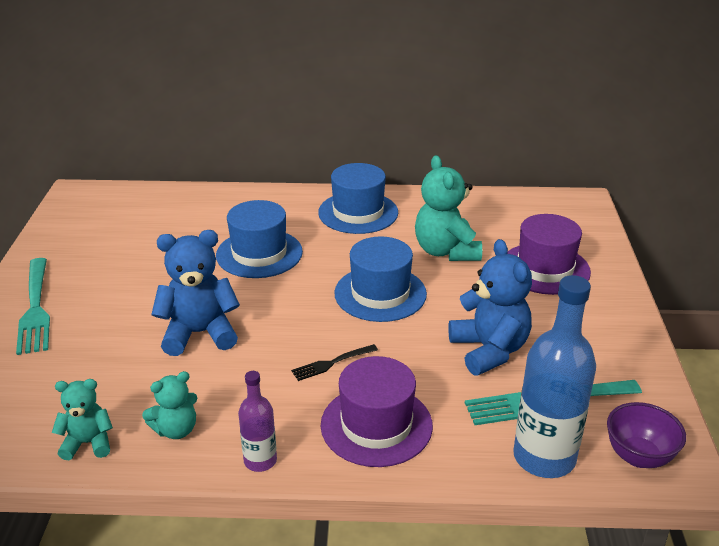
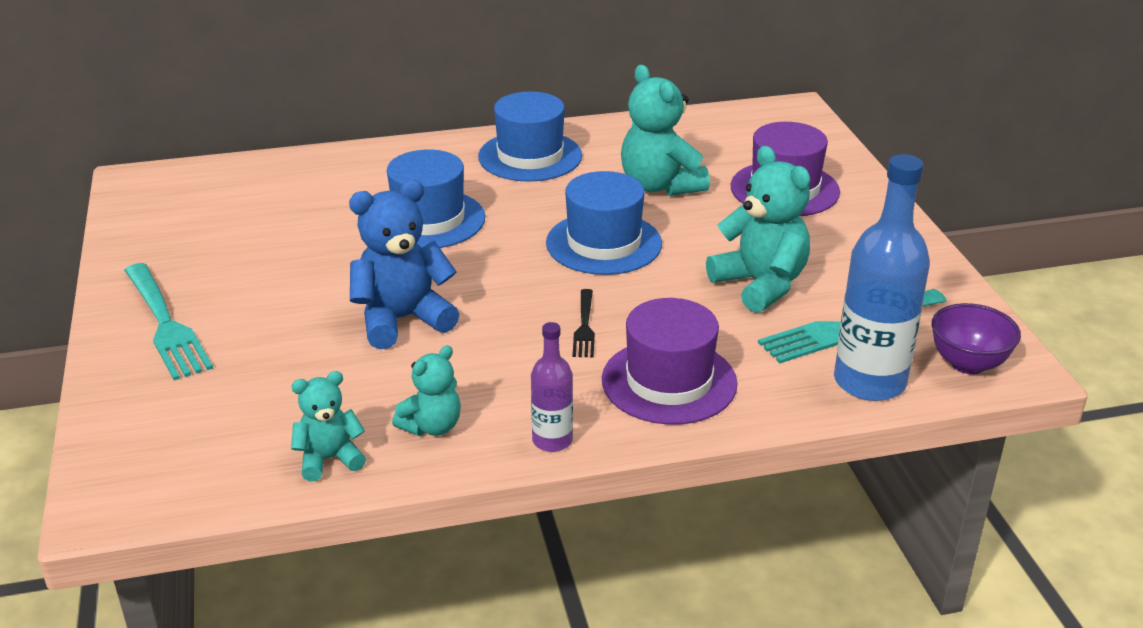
camera: 15 degrees left, 0 degrees up
black fork [291,344,378,381] -> black fork turned 45 degrees counterclockwise [573,289,595,358]
blue teddy bear [448,239,532,375] -> turquoise teddy bear [706,146,810,313]

